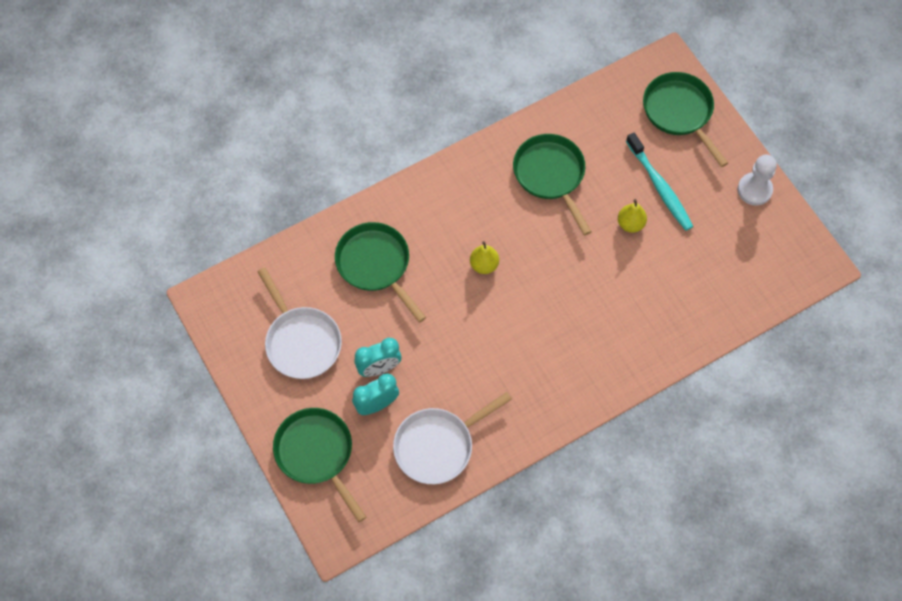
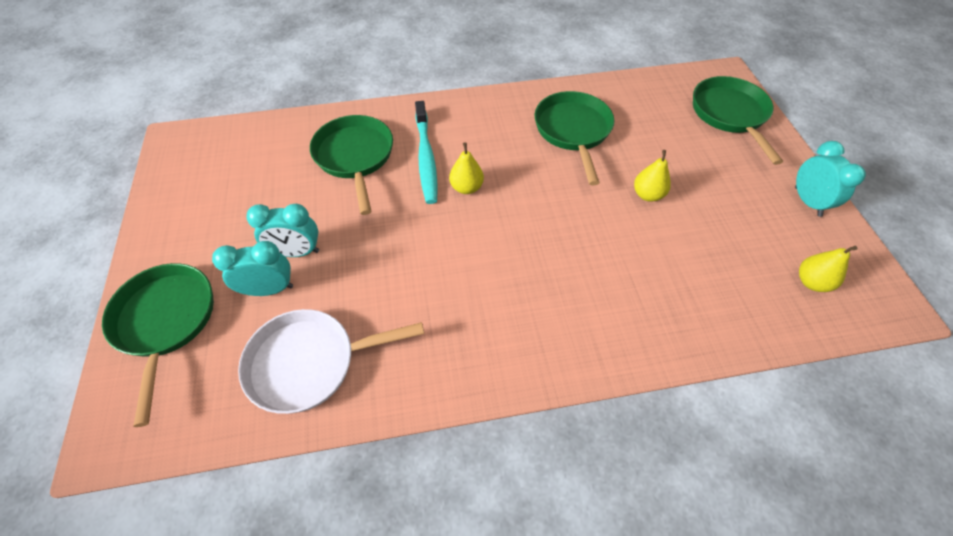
camera: 20 degrees right, 10 degrees down
white pan [258,268,342,379] -> none
turquoise toothbrush [626,133,693,231] -> turquoise toothbrush moved to [415,101,438,204]
white pawn [738,155,777,206] -> turquoise clock [795,141,866,217]
none -> yellow pear [799,246,858,292]

